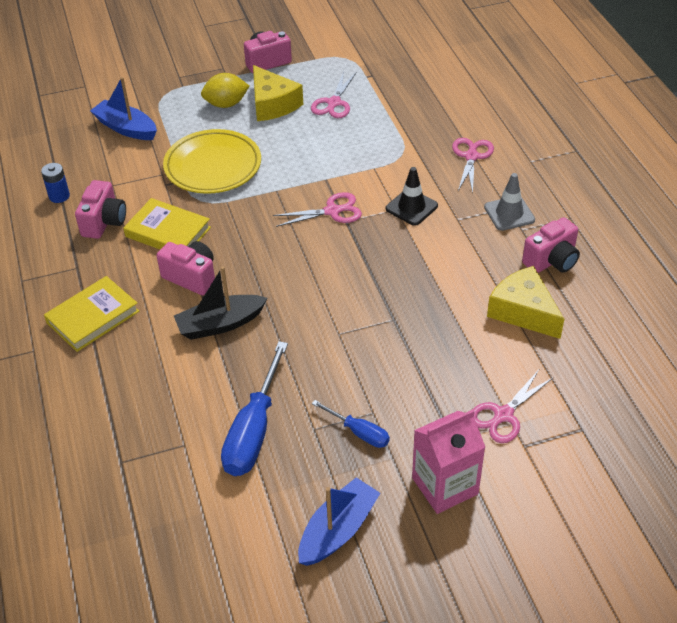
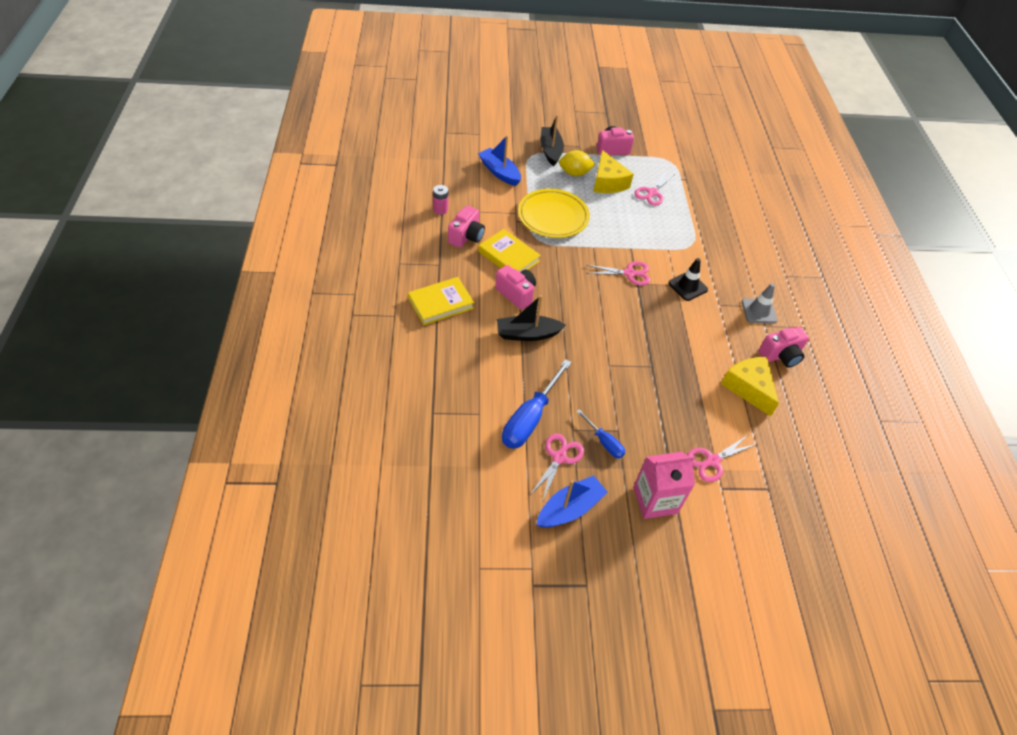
camera: 10 degrees right, 5 degrees up
blue battery [41,163,70,203] -> pink battery [433,185,448,215]
pink scissors [452,138,494,193] -> pink scissors moved to [530,433,584,502]
none -> black boat [540,115,564,166]

